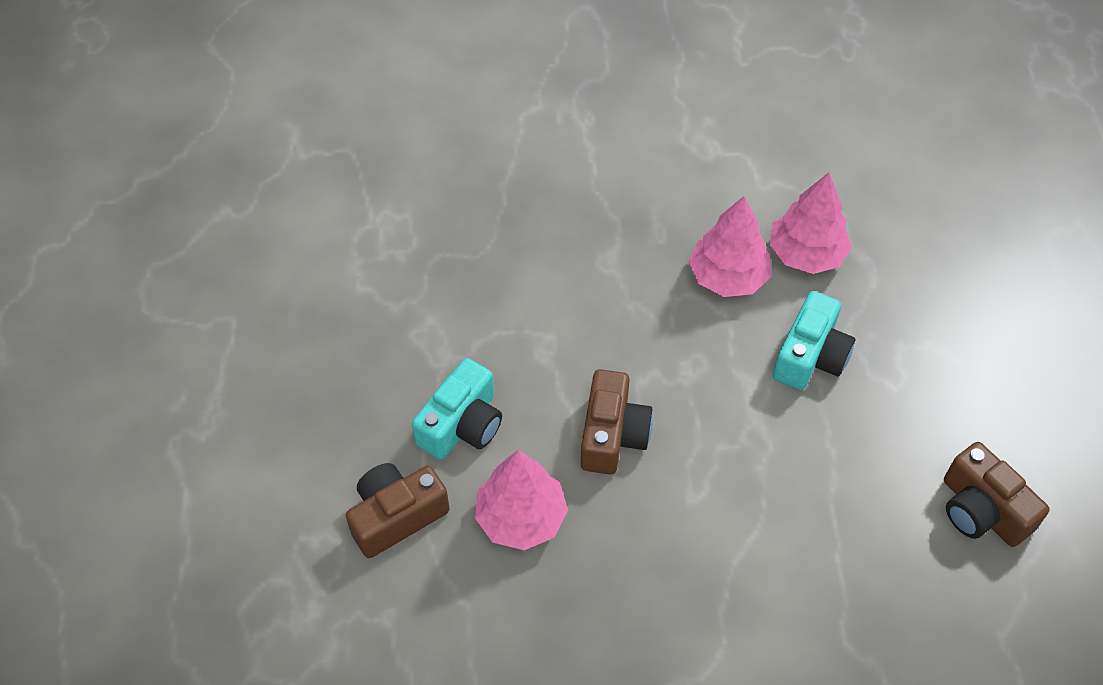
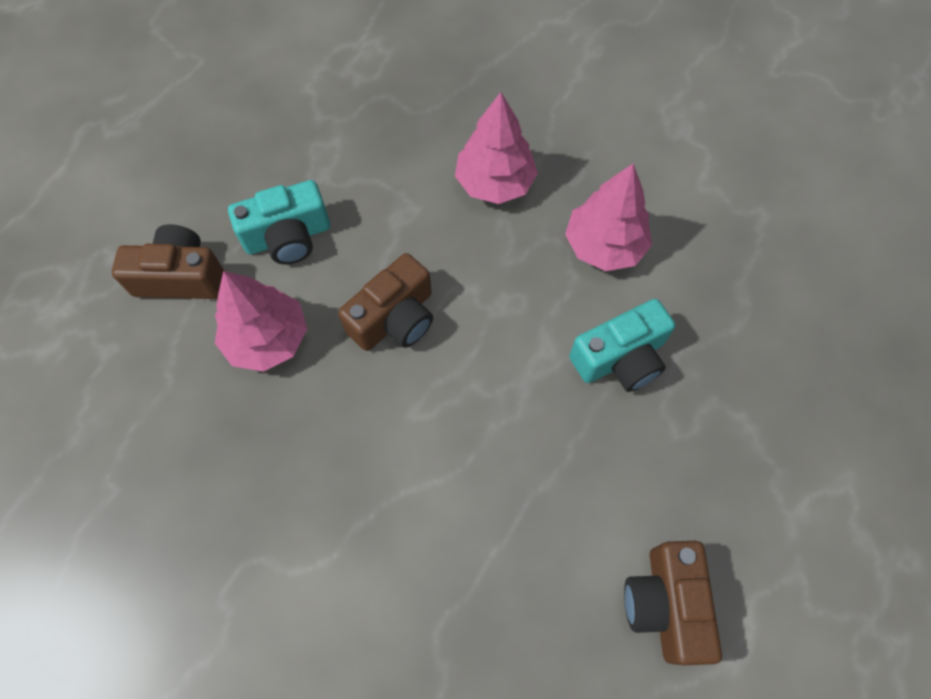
camera: 35 degrees right, 10 degrees up
pink tree [769,172,852,274] -> pink tree moved to [455,92,538,204]

